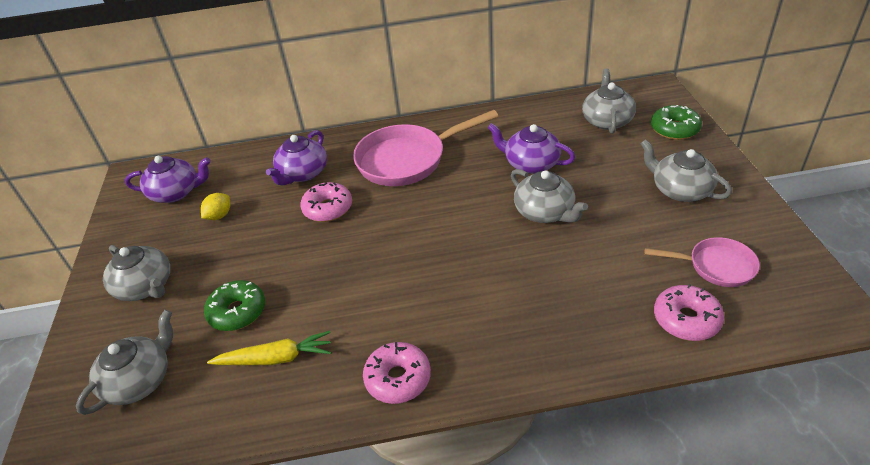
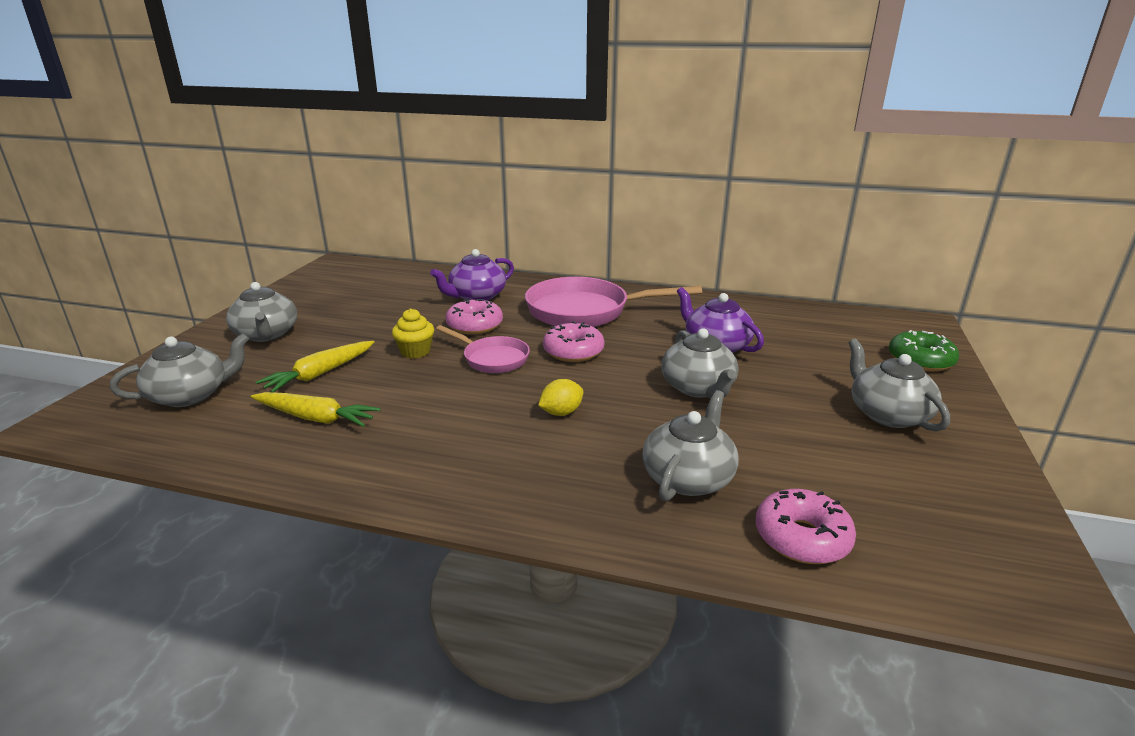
camera: 20 degrees right, 15 degrees down
purple teapot [125,156,211,203] -> none
yellow lemon [201,193,230,220] -> yellow lemon moved to [538,379,583,416]
green donut [204,280,265,331] -> yellow carrot [256,341,374,393]
pink donut [363,342,431,404] -> pink donut moved to [543,321,604,362]
grey teapot [582,68,636,134] -> grey teapot moved to [642,390,739,501]
pink pan [645,237,760,287] -> pink pan moved to [436,325,530,373]
none -> yellow cupcake [392,309,434,358]

